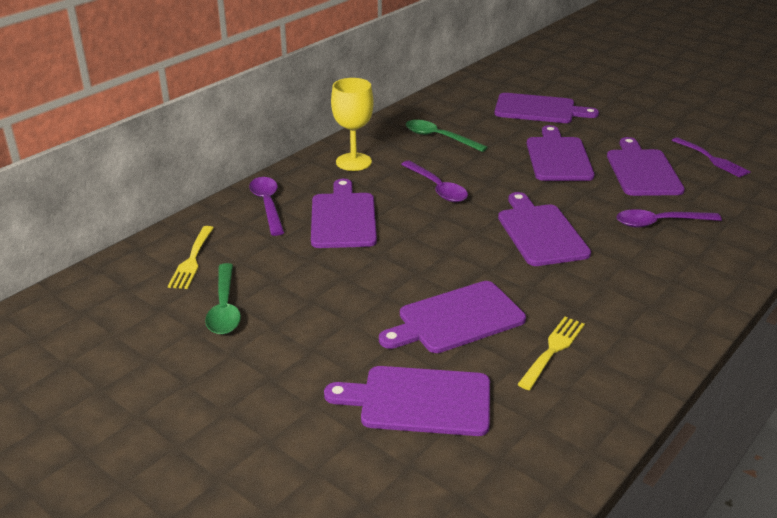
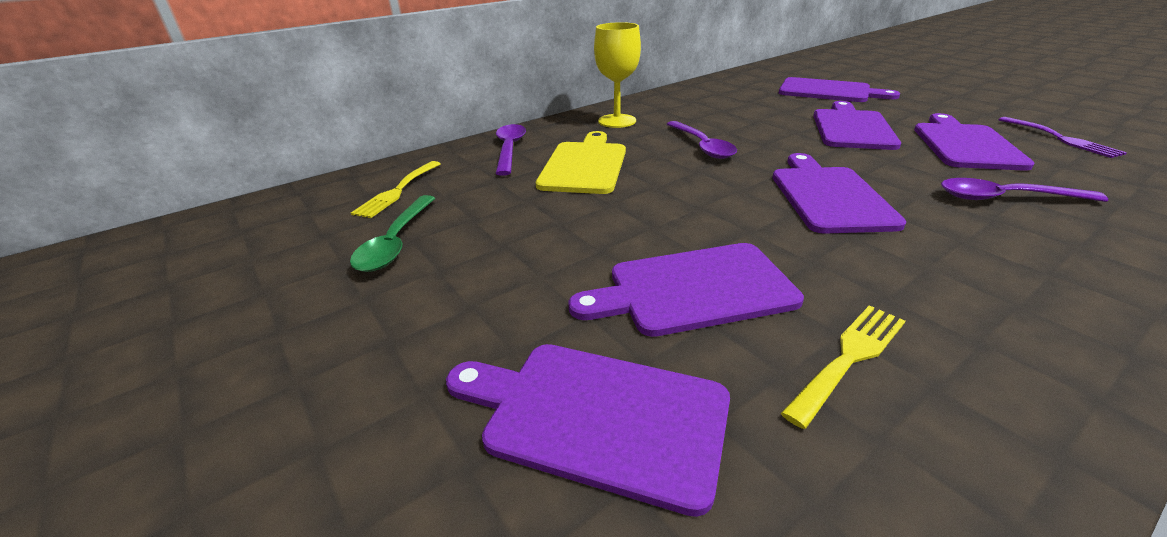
camera: 15 degrees right, 0 degrees up
purple cutting board [311,179,377,248] -> yellow cutting board [536,131,626,194]
green spoon [406,120,488,152] -> none

